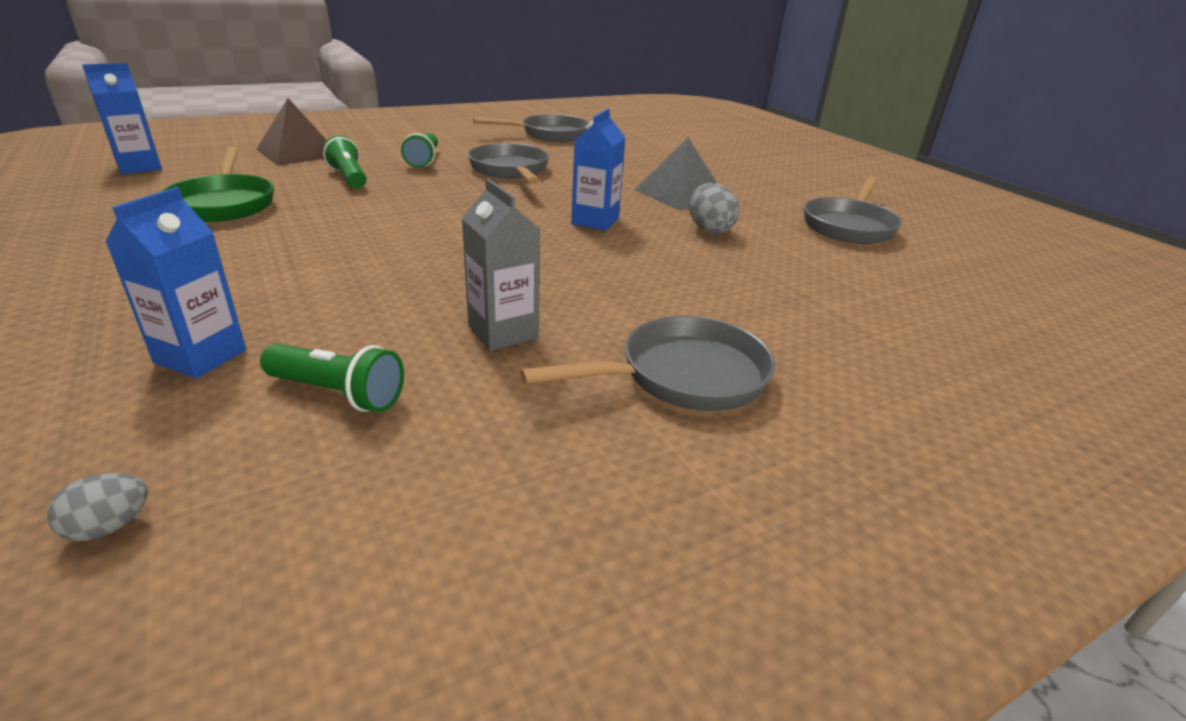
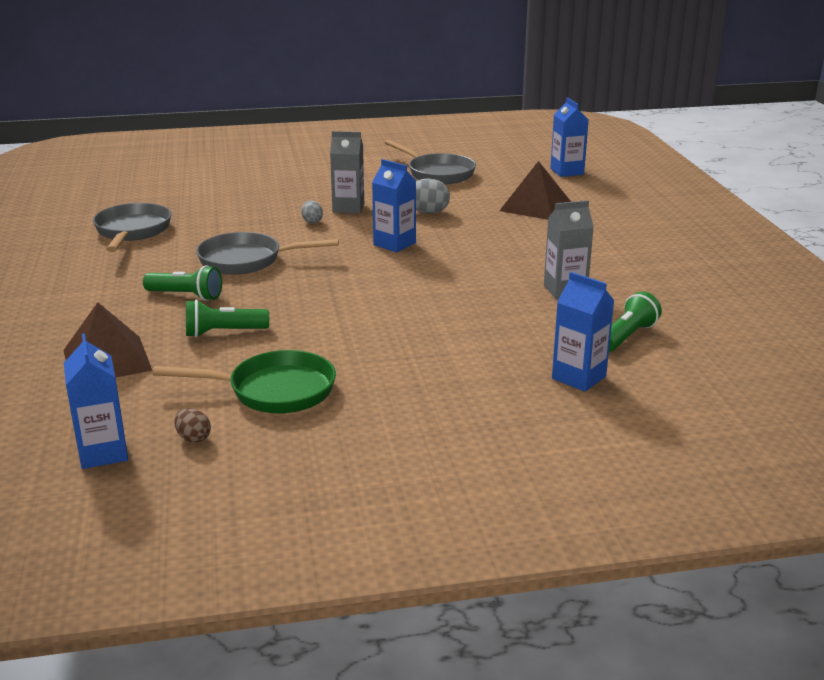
camera: 70 degrees left, 5 degrees down
grey egg [47,473,148,541] -> grey egg moved to [301,201,323,223]
grey pan [520,316,775,411] -> none
grey pyramid [635,137,718,210] -> grey carton [330,131,364,214]
none -> brown egg [174,408,211,443]
none -> brown pyramid [499,161,571,220]
none -> blue carton [550,97,589,177]

